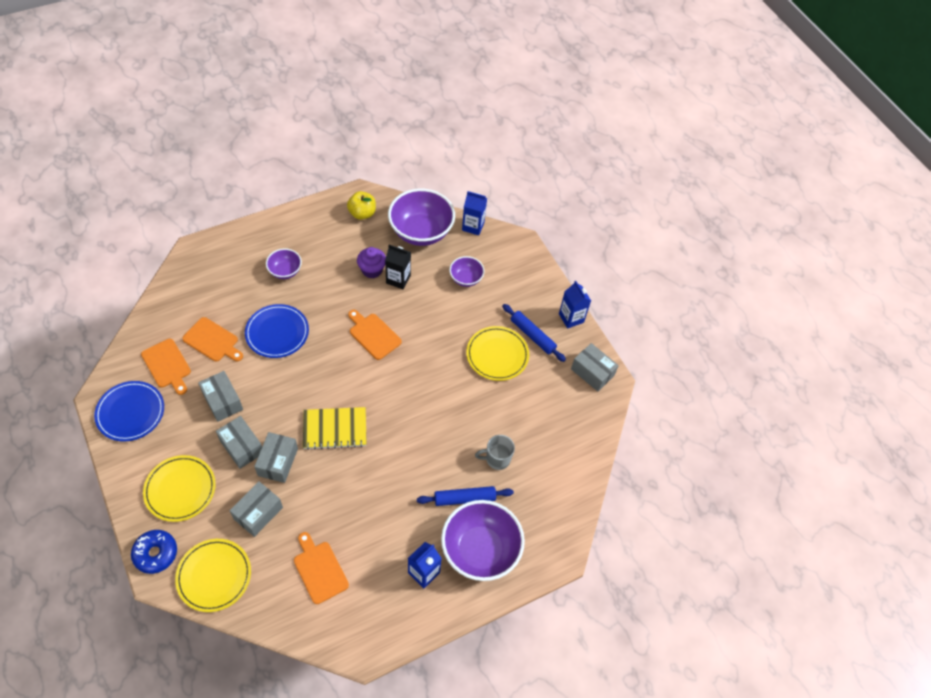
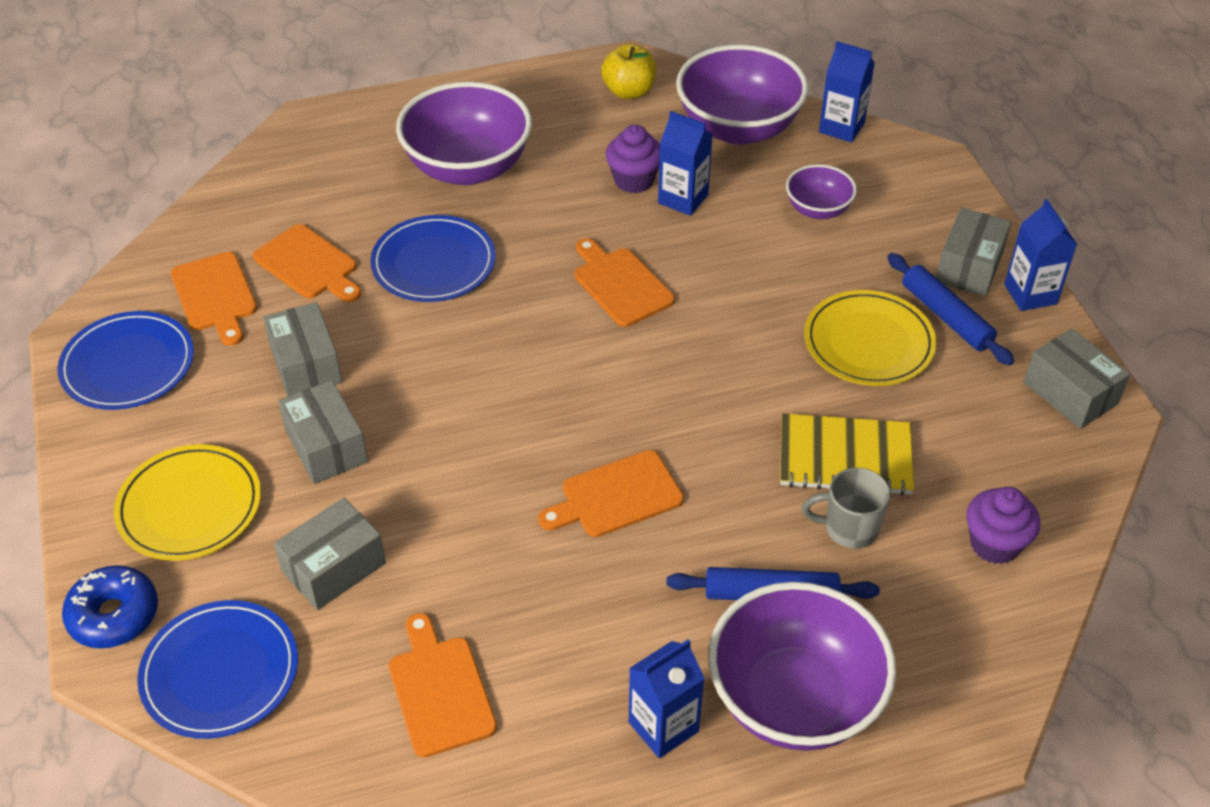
camera: 15 degrees right, 10 degrees down
yellow plate [175,539,251,612] -> blue plate [137,600,298,739]
grey box [254,432,298,483] -> grey box moved to [936,208,1012,297]
purple bowl [266,248,302,279] -> purple bowl [396,82,532,185], size x1.95
yellow notebook [303,407,367,450] -> yellow notebook moved to [780,413,914,496]
black carton [385,245,411,289] -> blue carton [658,111,713,216]
none -> orange cutting board [538,450,684,537]
none -> purple cupcake [966,487,1040,564]

